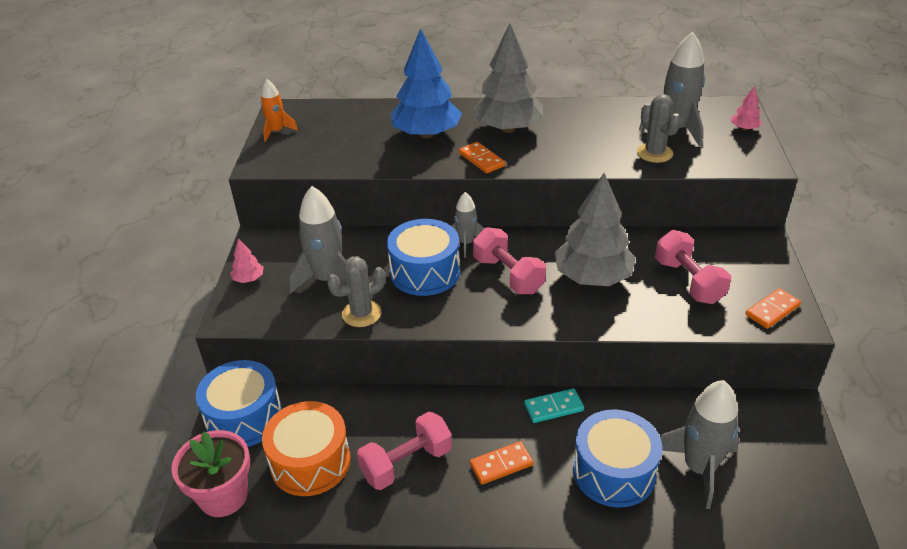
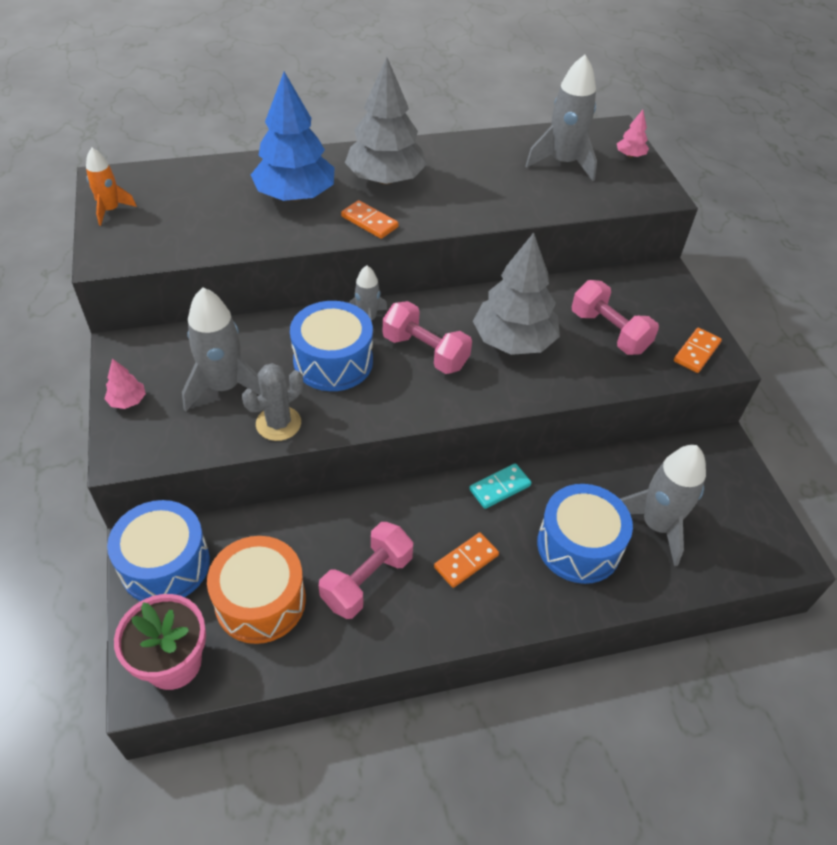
camera: 20 degrees left, 10 degrees up
grey cactus [637,94,681,163] -> none

